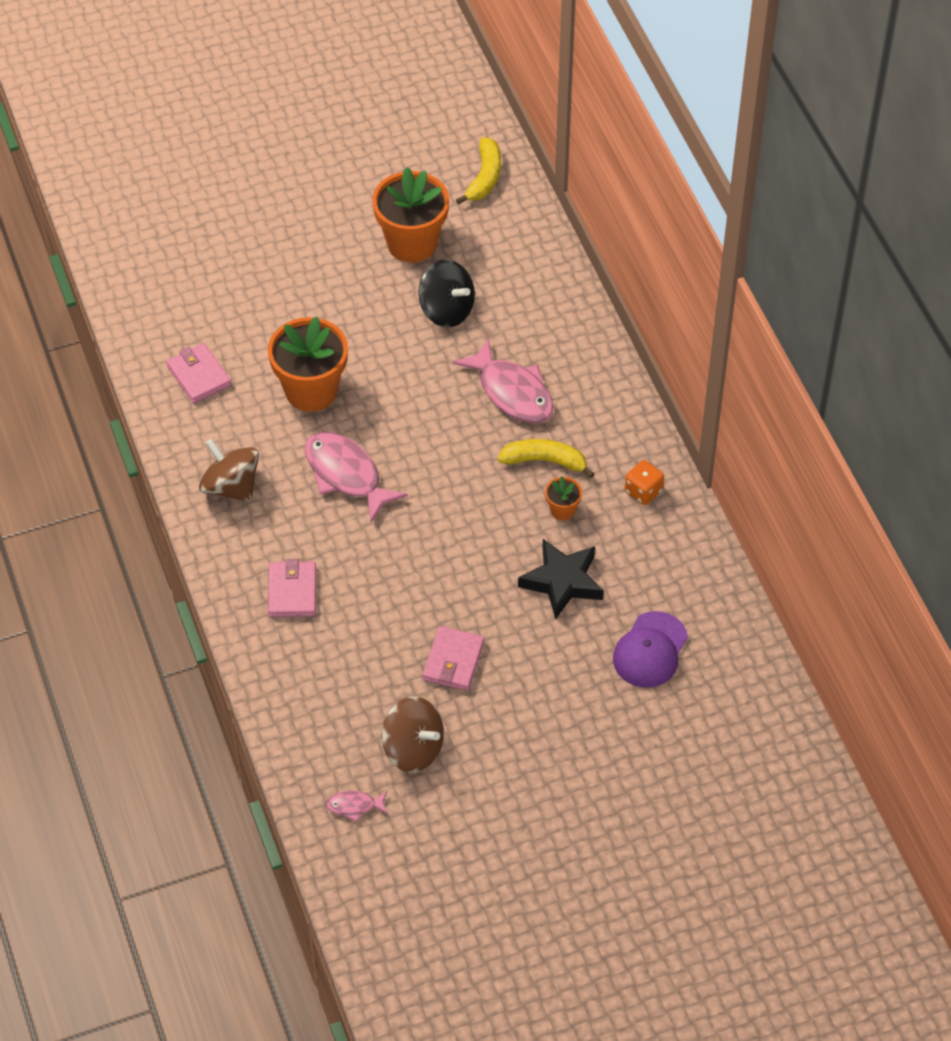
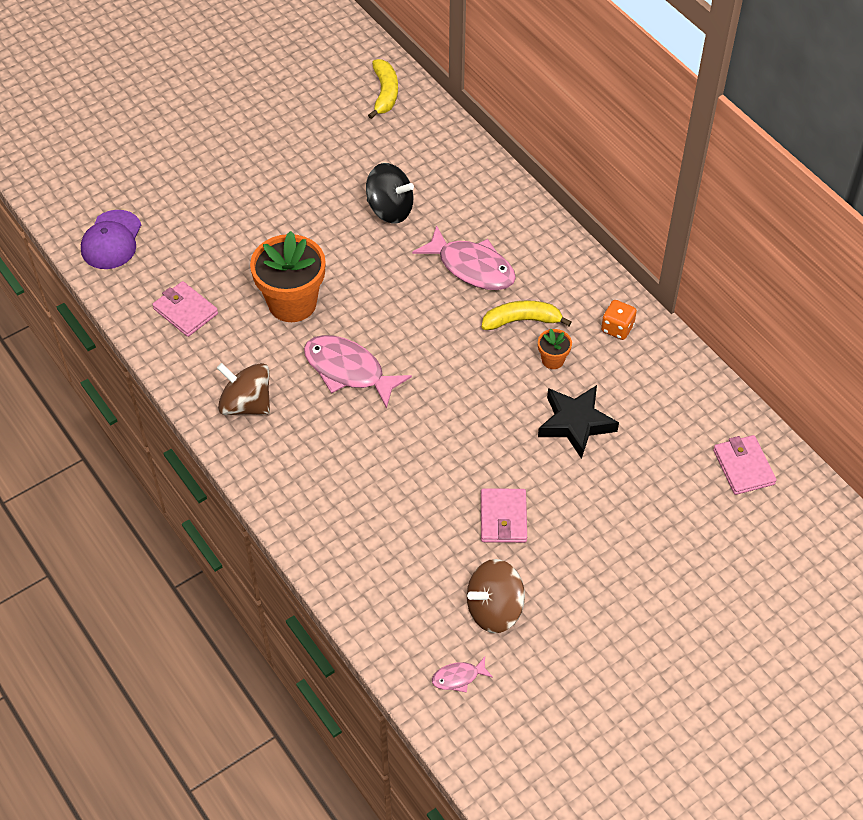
camera: 15 degrees left, 0 degrees up
pink wallet [268,559,316,617] -> pink wallet moved to [713,435,776,495]
orange flower pot [372,167,449,262] -> none
brown spinning top [382,696,444,772] -> brown spinning top turned 135 degrees clockwise [467,559,525,633]
purple cap [613,611,688,688] -> purple cap moved to [81,210,141,269]

